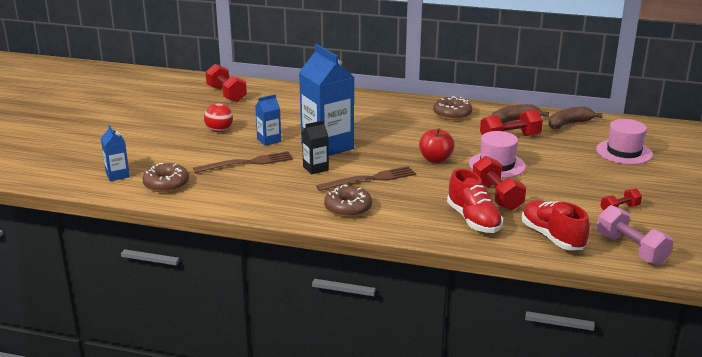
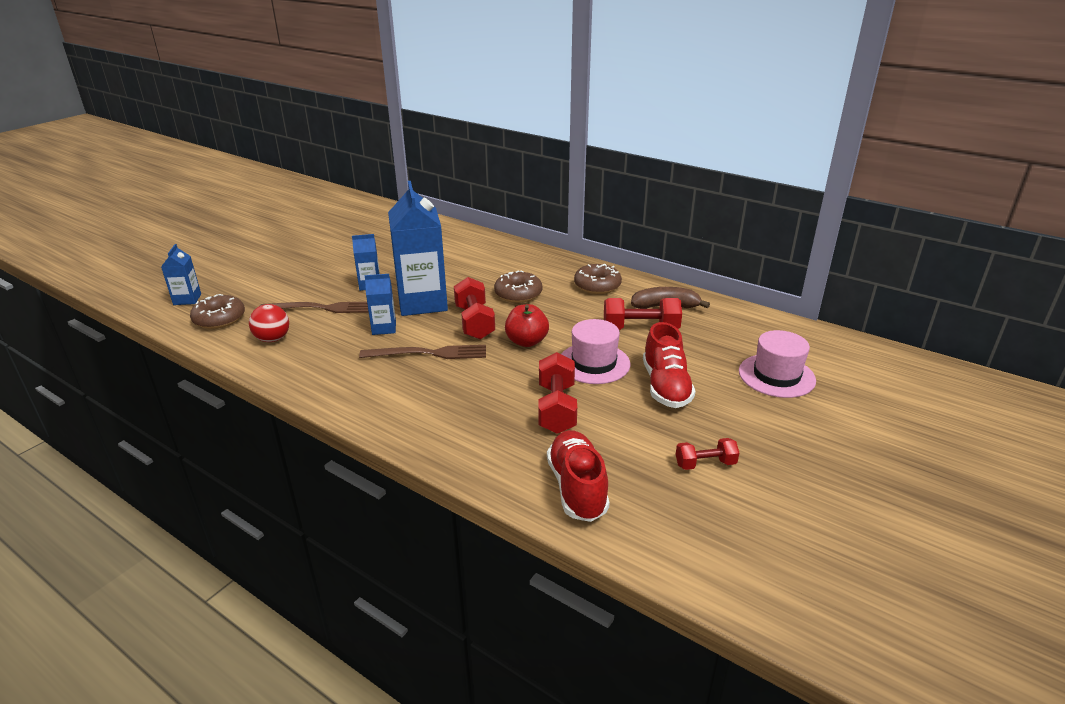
camera: 20 degrees right, 5 degrees up
red ball [204,103,233,132] -> red ball moved to [249,304,289,342]
red dumbbell [206,64,247,102] -> red dumbbell moved to [454,277,495,340]
black carton [302,120,329,175] -> blue carton [365,274,396,335]
brown donut [324,185,372,217] -> brown donut moved to [494,270,542,303]
red shoe [447,169,503,233] -> red shoe moved to [643,322,696,408]
brown banana [548,107,603,129] -> none
pink dumbbell [597,205,673,265] -> none

